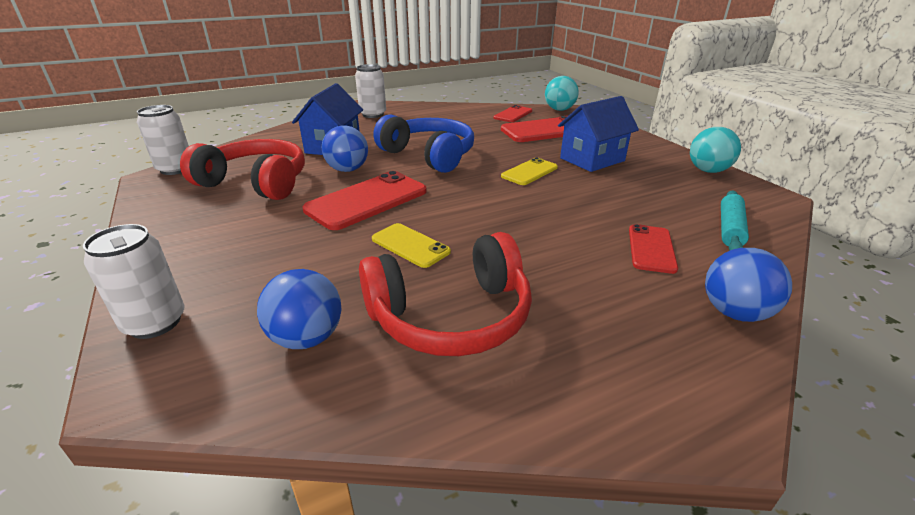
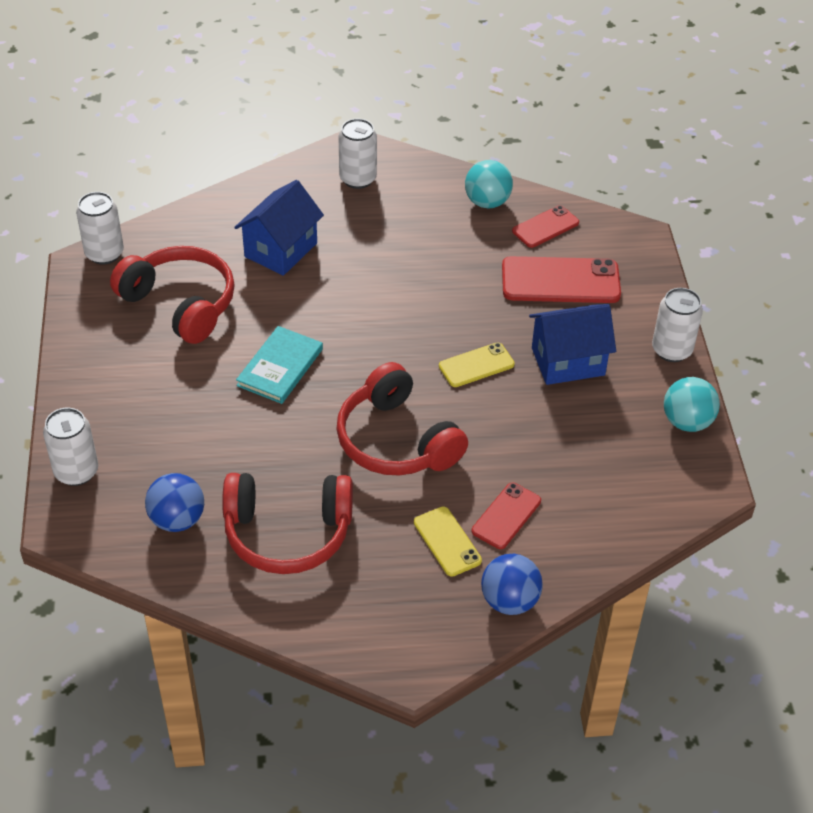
camera: 20 degrees right, 15 degrees up
red phone [302,171,427,230] -> turquoise book [236,326,323,404]
blue ball [322,125,368,172] -> none
yellow phone [372,223,451,268] -> yellow phone moved to [414,506,482,577]
blue headphones [373,114,474,173] -> none
turquoise ball [545,76,579,111] -> turquoise ball moved to [465,160,513,209]
turquoise rolling pin [721,191,749,251] -> none
none -> red headphones [336,362,468,476]
none -> white can [652,288,703,362]

